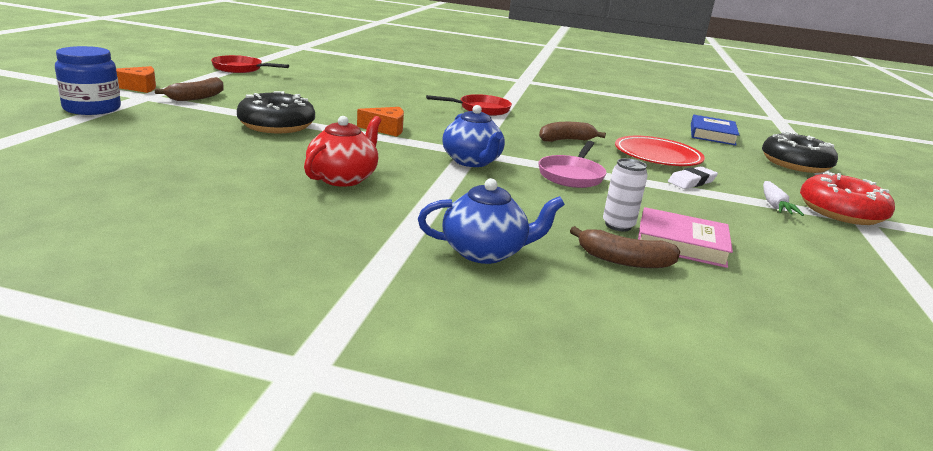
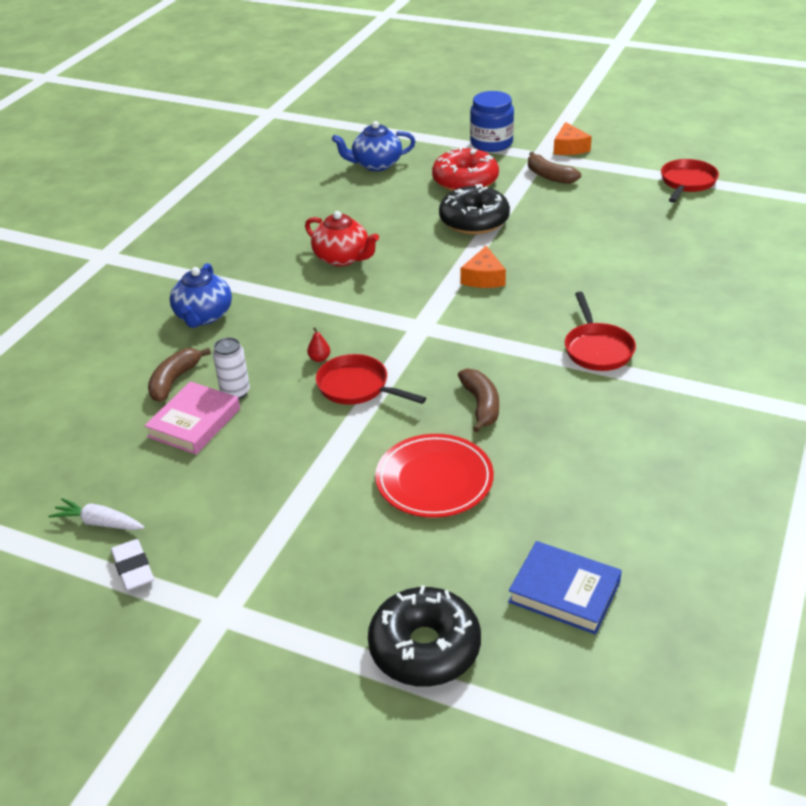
camera: 105 degrees right, 15 degrees up
blue teapot [442,105,505,167] -> blue teapot moved to [332,121,416,171]
pink pan [539,141,607,188] -> red pan [316,354,426,405]
white eraser [668,166,718,189] -> white eraser moved to [111,539,154,591]
white carrot [763,181,804,216] -> white carrot moved to [48,498,144,530]
red donut [800,171,895,225] -> red donut moved to [432,147,499,191]
none -> red pear [307,327,330,362]

